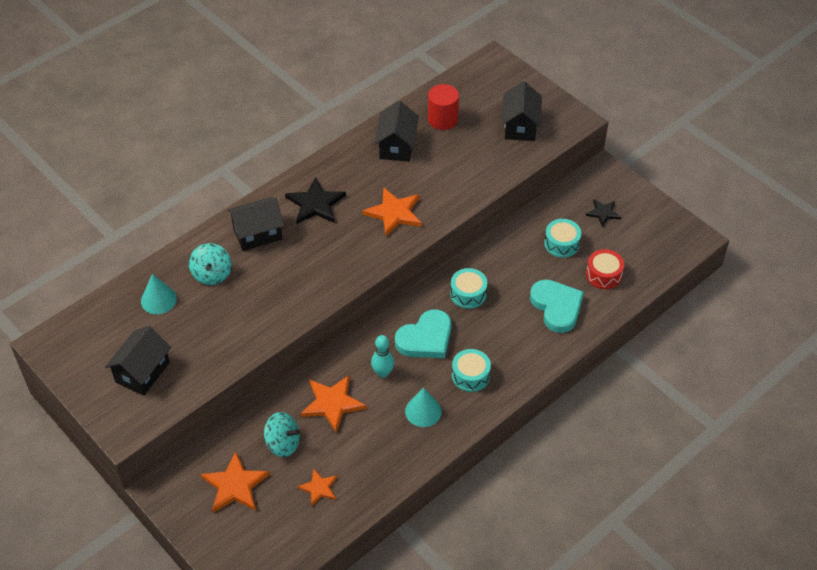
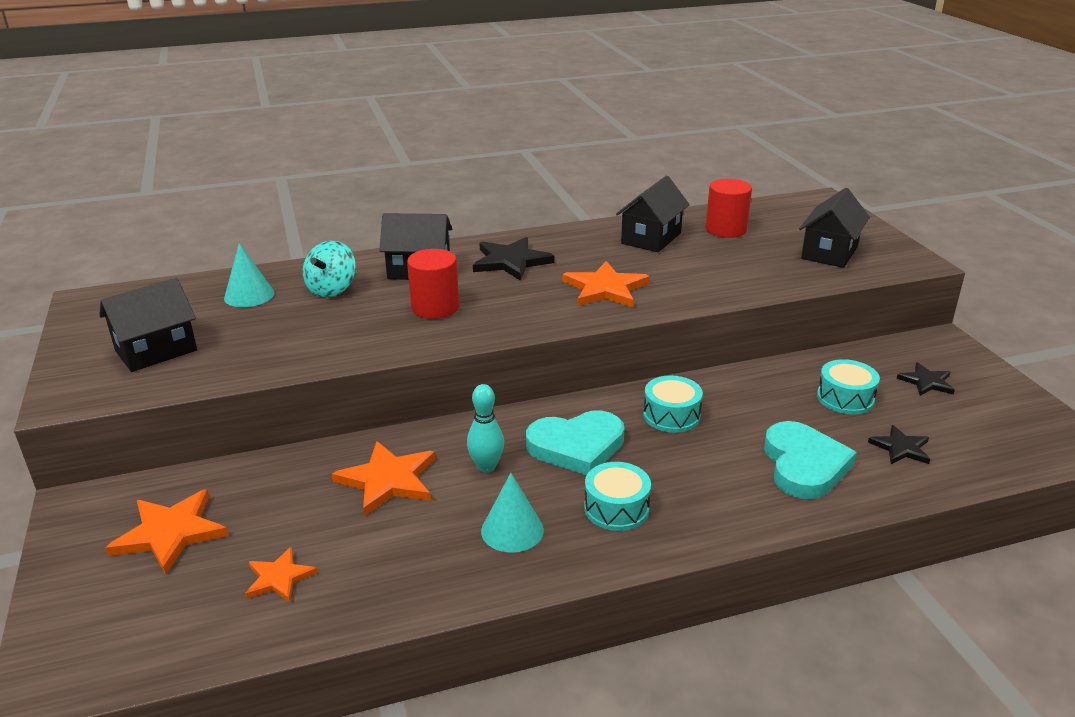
camera: 25 degrees right, 20 degrees down
turquoise spinning top [264,412,300,457] -> none
red drum [586,249,624,289] -> black star [868,425,930,464]
none -> red cylinder [407,249,459,319]

